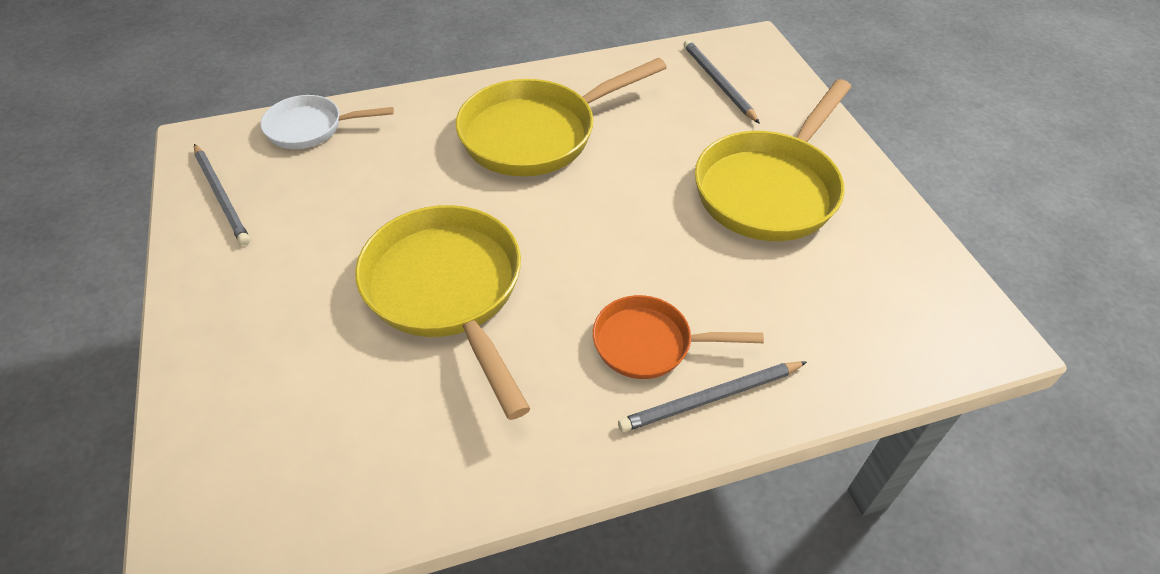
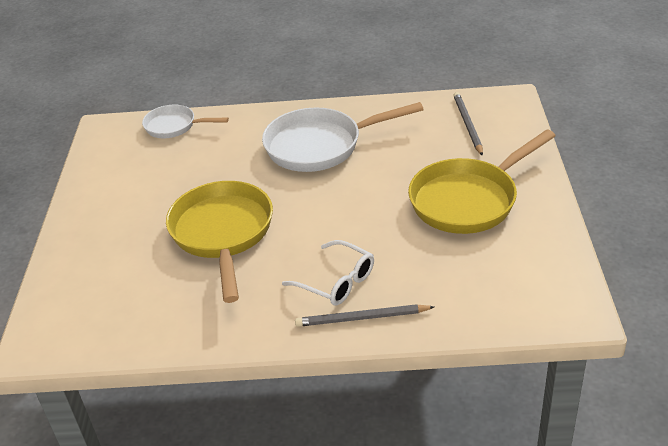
camera: 20 degrees right, 10 degrees down
grey pencil [194,144,250,245] -> none
yellow pan [456,58,667,176] -> white pan [262,102,424,172]
orange pan [593,295,764,379] -> white glasses [282,240,374,305]

